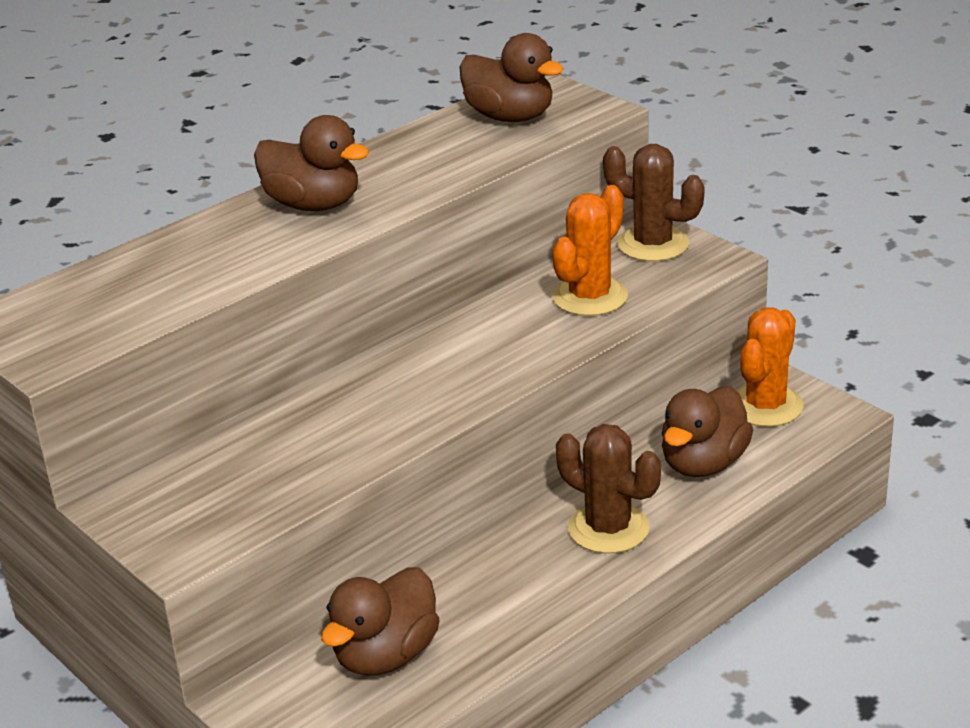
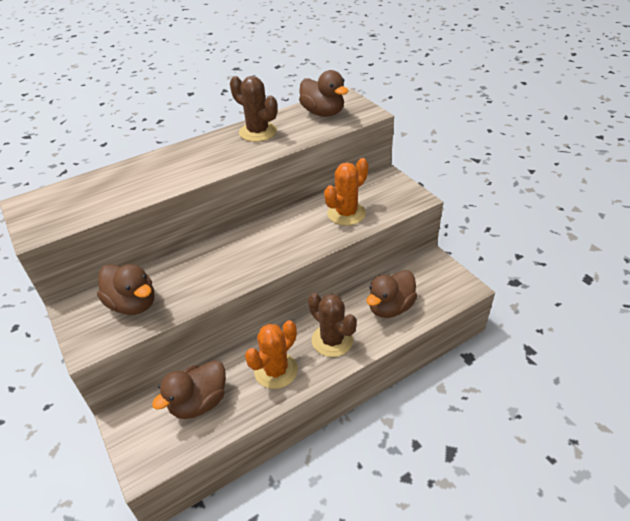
camera: 10 degrees right, 10 degrees up
brown duck [254,115,369,211] -> brown duck moved to [97,264,155,315]
brown cactus [603,144,705,261] -> brown cactus moved to [230,76,277,142]
orange cactus [736,308,803,427] -> orange cactus moved to [245,320,298,389]

